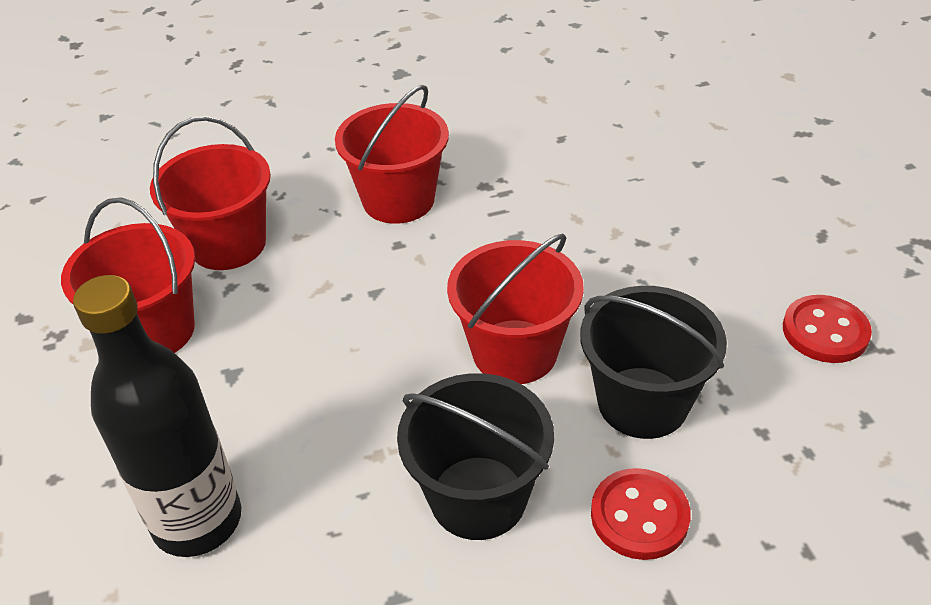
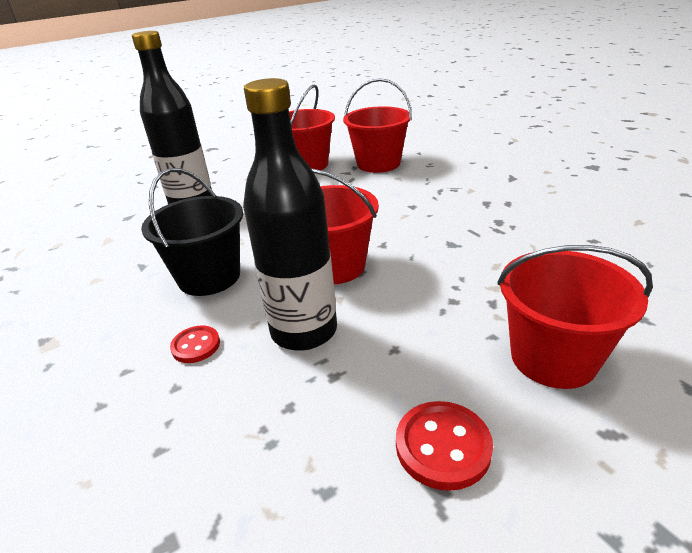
camera: 75 degrees right, 10 degrees down
red bucket [335,85,449,224] -> red bucket moved to [497,245,653,389]
black bucket [580,286,727,439] -> black bottle [243,78,337,351]
red button [591,468,691,560] -> red button [170,326,220,363], size x0.66

